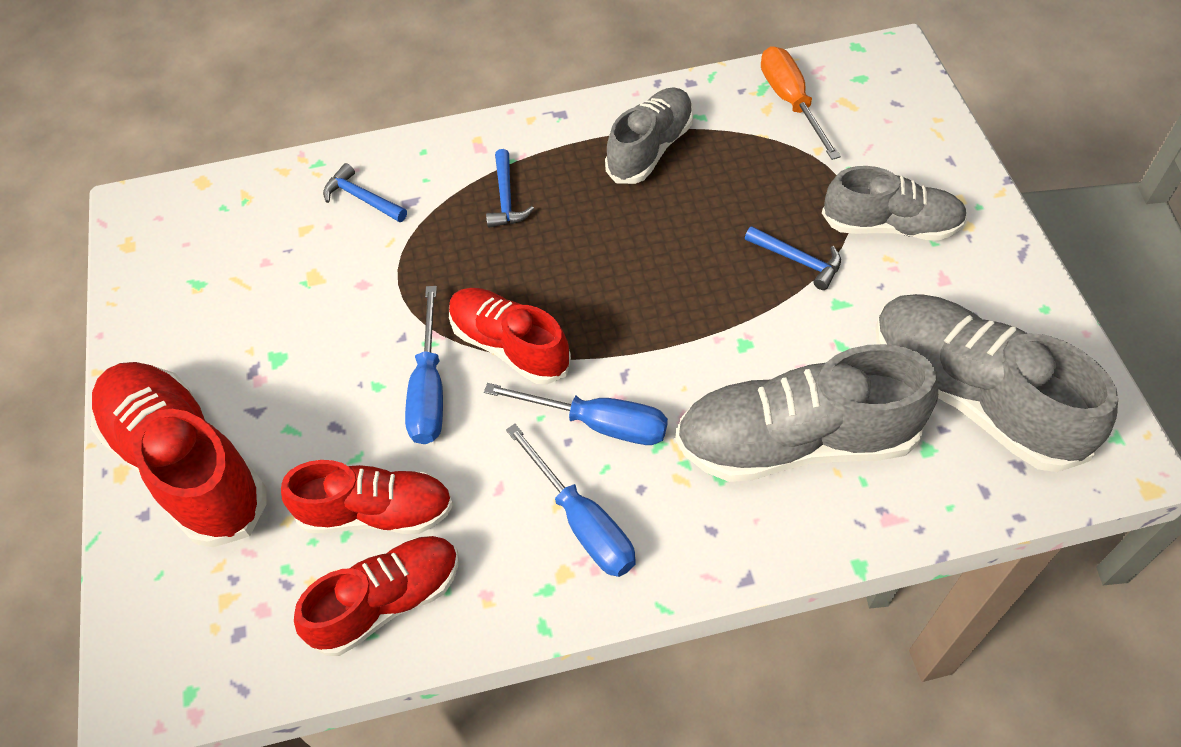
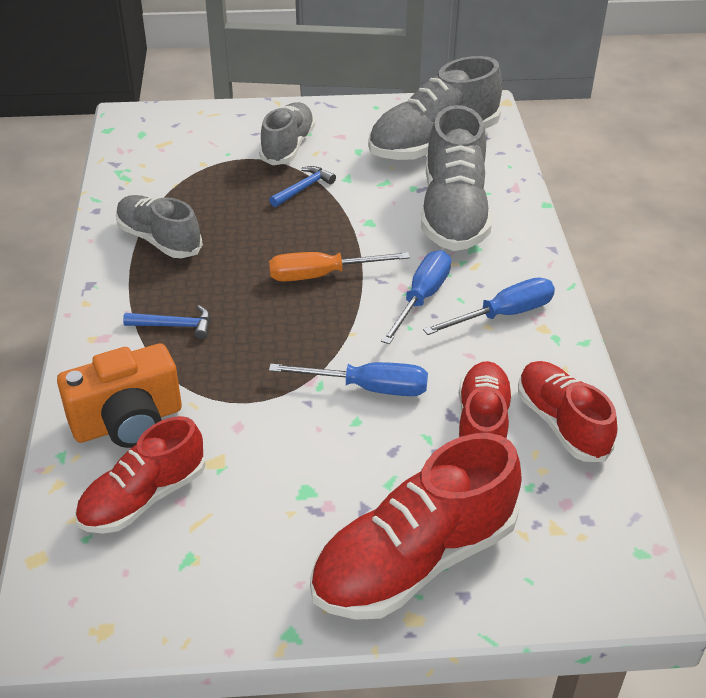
camera: 85 degrees left, 15 degrees down
blue hammer [323,163,407,222] -> orange camera [57,343,182,448]
red shoe [449,288,571,384] -> red shoe moved to [75,416,206,533]
orange screwdriver [761,46,841,160] -> orange screwdriver moved to [269,252,410,282]

